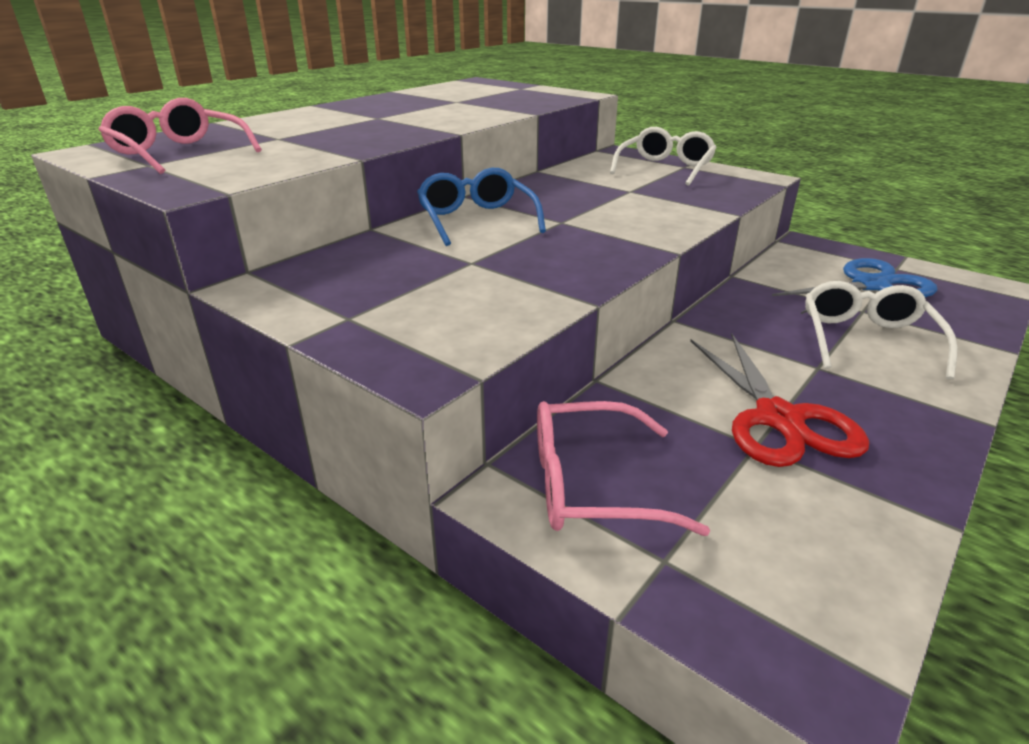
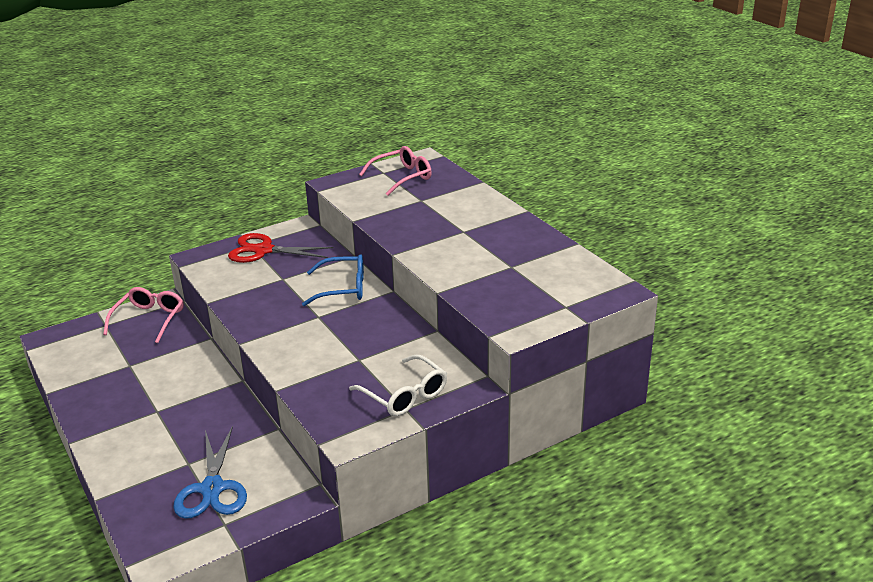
camera: 110 degrees right, 0 degrees up
red scissors [690,333,869,467] -> red scissors moved to [228,233,334,263]
white glasses [805,281,958,380] -> none

